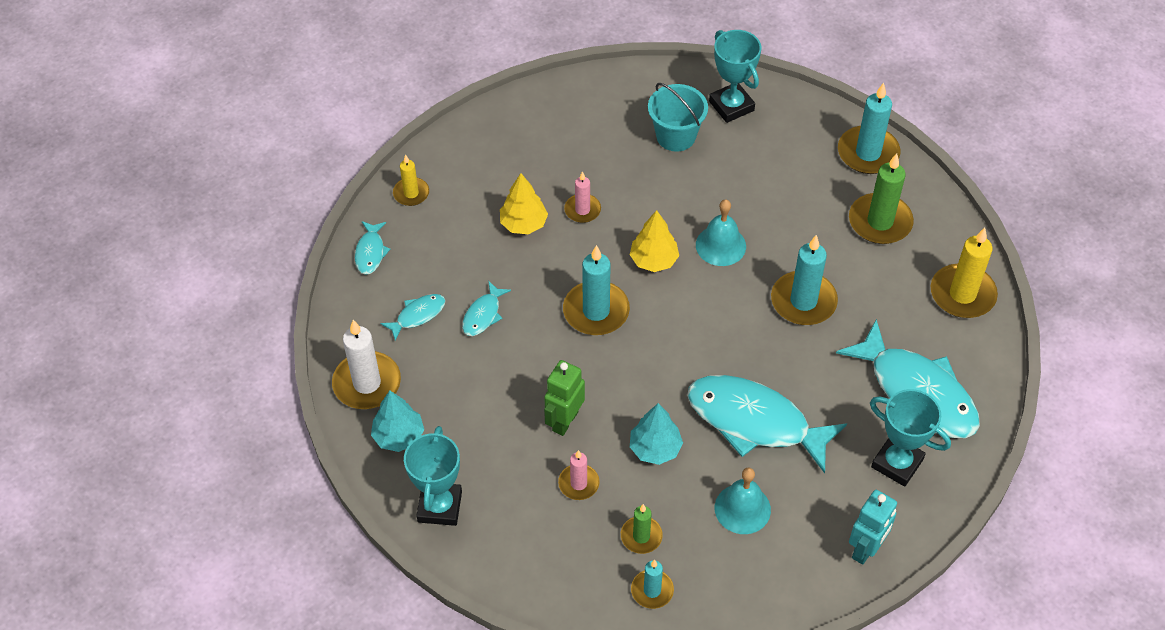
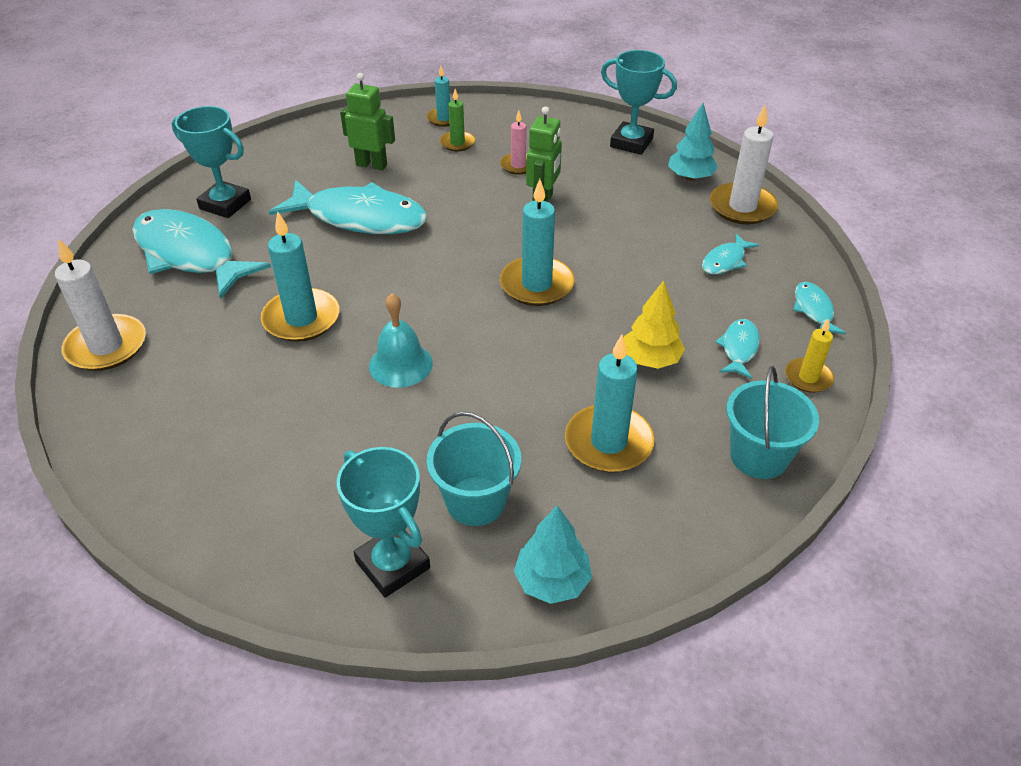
camera: 170 degrees right, 10 degrees down
turquoise trophy [404,426,462,526] -> turquoise trophy turned 60 degrees counterclockwise [601,50,677,155]
turquoise fish [462,282,511,336] -> turquoise fish moved to [715,319,760,379]
pink candle [564,171,601,223] -> none
yellow tree [630,210,679,272] -> none
turquoise tree [630,403,683,465] -> turquoise tree moved to [514,506,592,604]
turquoise bell [715,468,771,534] -> green robot [340,73,395,171]
turquoise candle [838,83,900,174] -> turquoise candle moved to [565,334,654,473]
green candle [849,153,914,244] -> none
turquoise robot [849,490,897,565] -> none
yellow candle [931,228,998,318] -> white candle [55,238,146,371]
none -> turquoise bucket [726,366,819,479]

